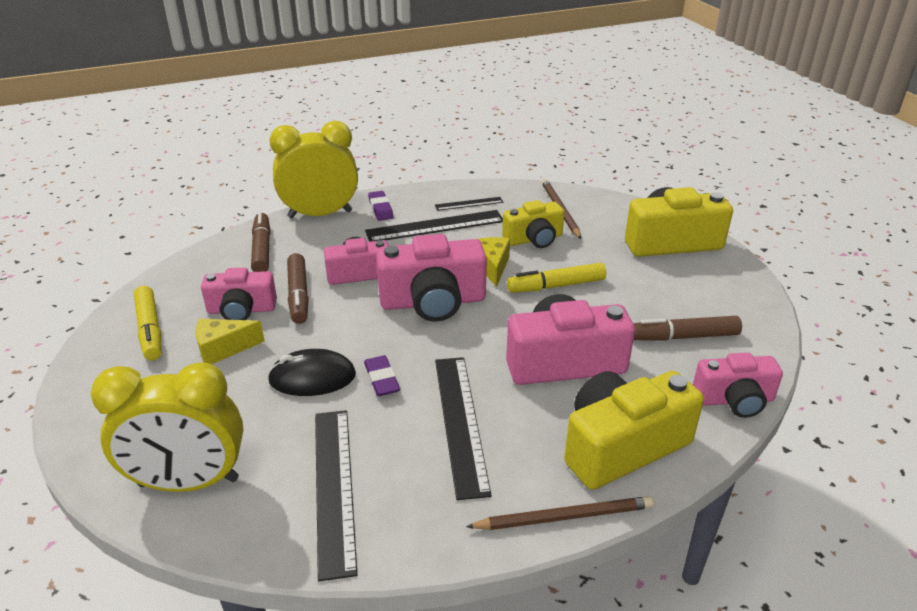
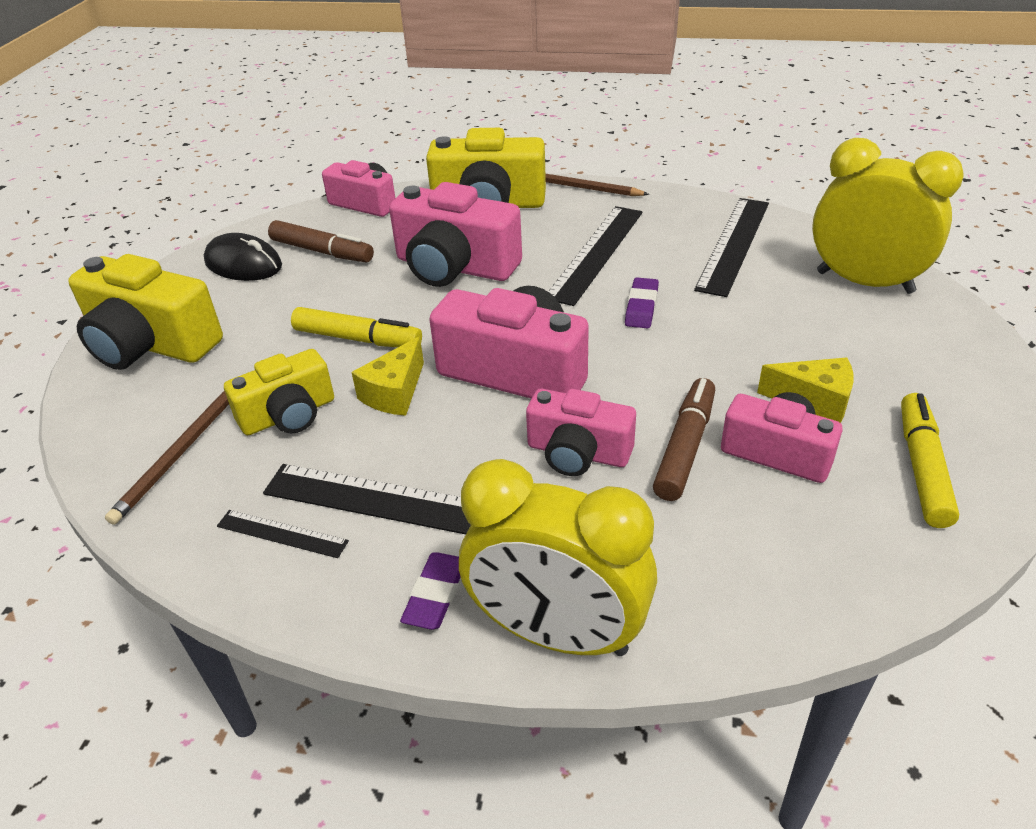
camera: 145 degrees left, 5 degrees up
brown marker [251,212,270,272] -> none
black mouse [267,349,356,396] -> black mouse moved to [204,233,282,281]
yellow camera [502,200,565,248] -> yellow camera turned 135 degrees clockwise [224,349,334,435]

